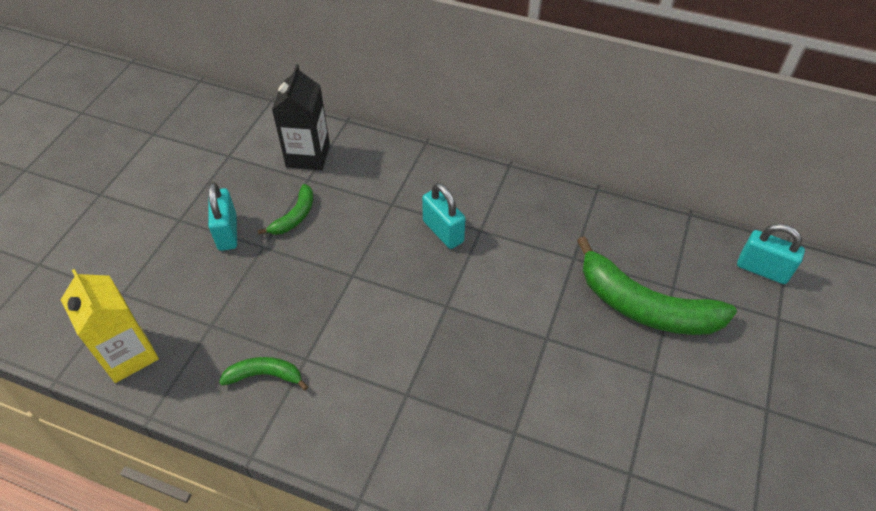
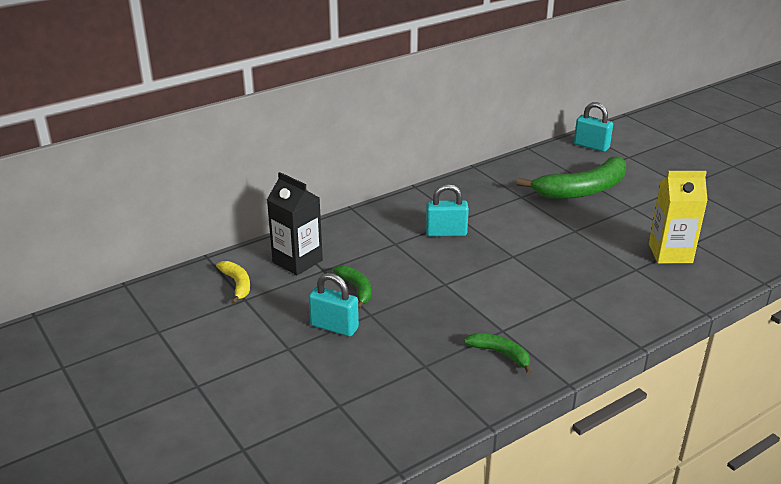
camera: 55 degrees left, 20 degrees down
yellow carton [61,269,159,383] -> yellow carton moved to [649,171,708,263]
green banana [219,357,308,391] -> green banana turned 90 degrees clockwise [464,333,532,374]
turquoise padlock [737,224,805,284] -> turquoise padlock turned 60 degrees clockwise [574,102,613,152]
none -> yellow banana [216,261,250,304]

